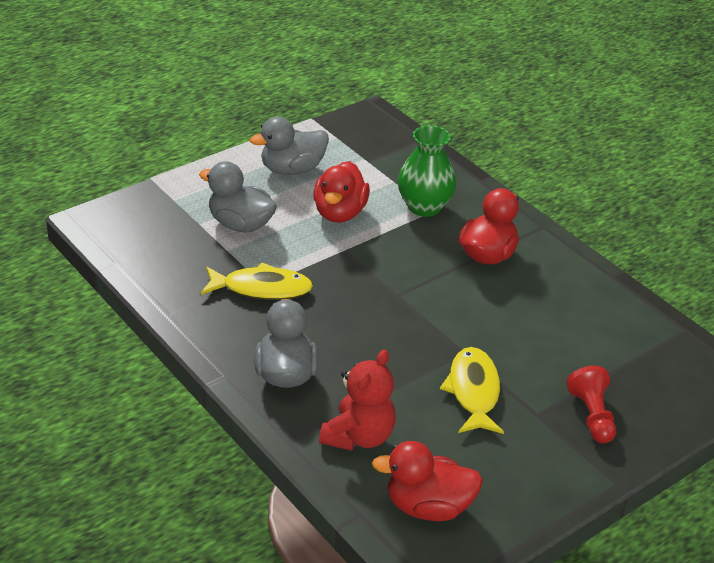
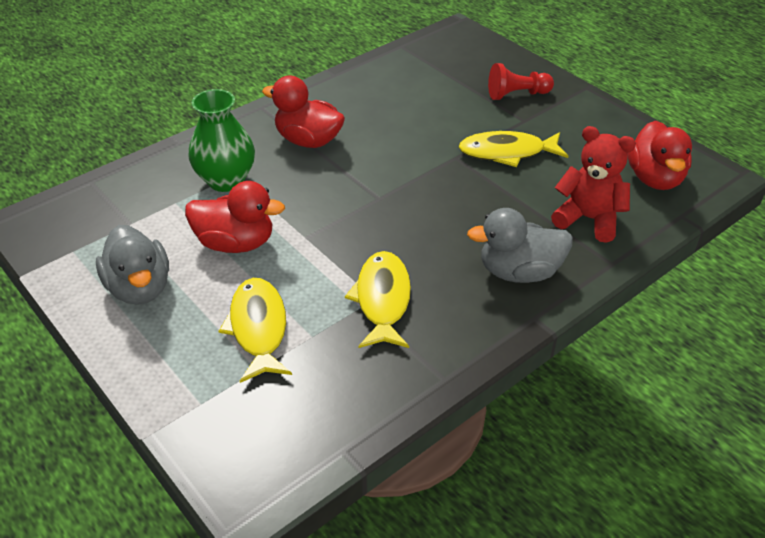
camera: 90 degrees left, 5 degrees up
grey duck [199,161,277,233] -> yellow fish [218,278,292,383]

